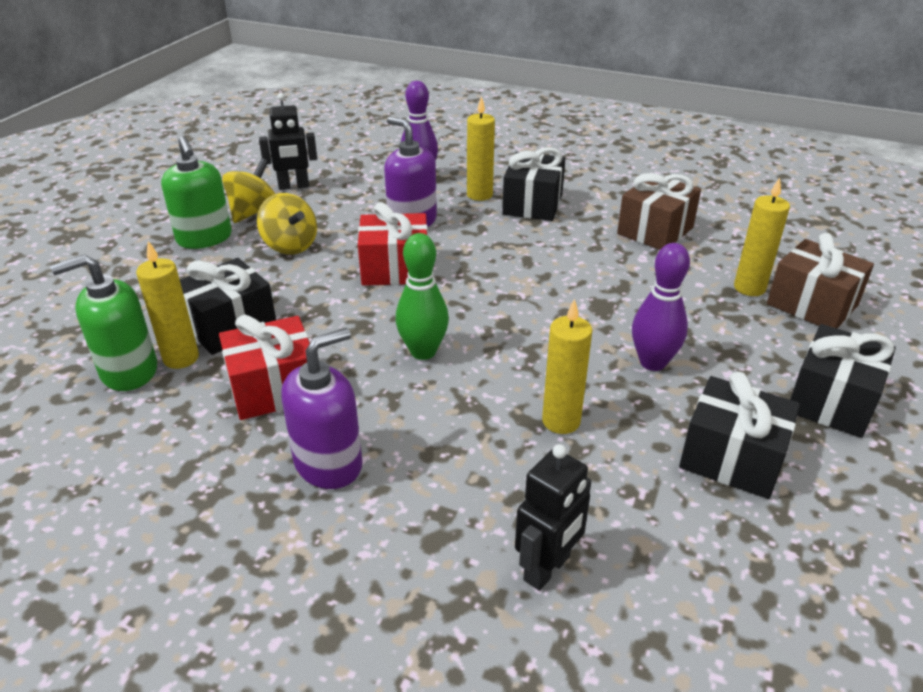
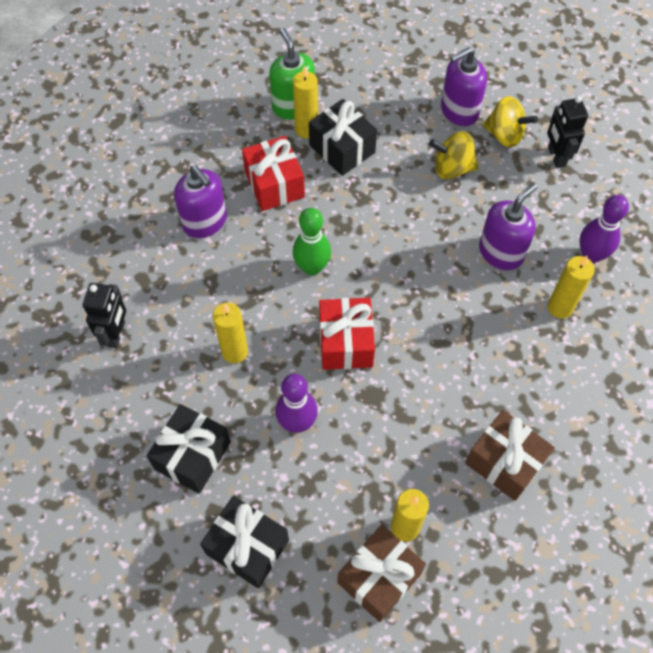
camera: 90 degrees right, 25 degrees up
green soap dispenser [161,136,232,249] -> purple soap dispenser [441,47,487,126]
yellow spinning top [257,193,317,255] -> yellow spinning top turned 45 degrees clockwise [429,132,478,180]
red gift [358,202,428,286] -> red gift moved to [319,298,375,370]
black gift [502,147,565,221] -> none
black robot [515,444,591,591] -> black robot turned 120 degrees counterclockwise [82,283,126,348]

